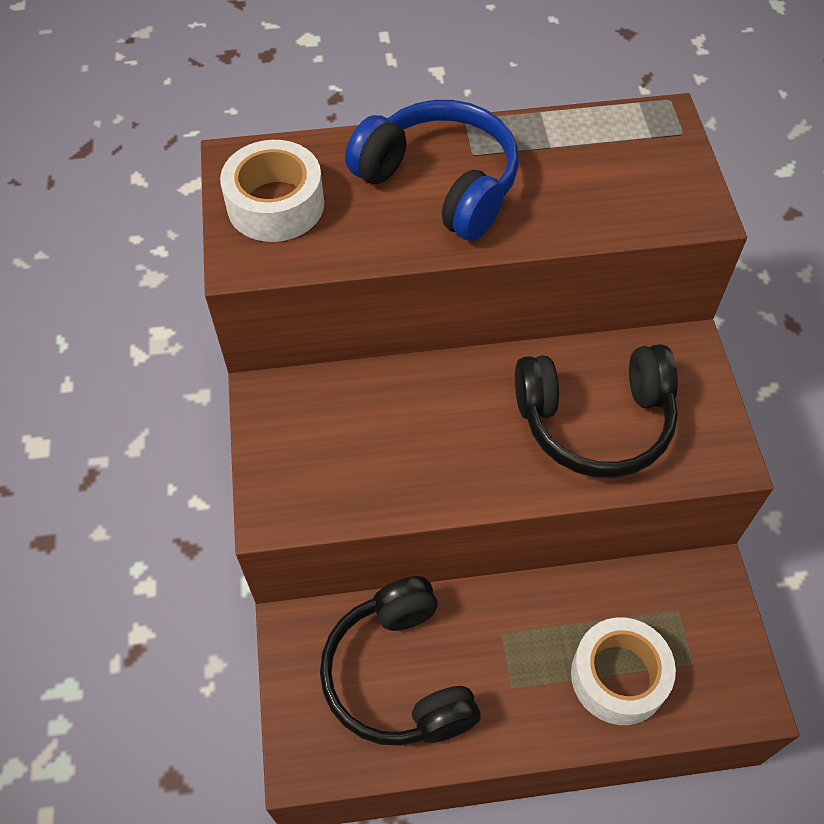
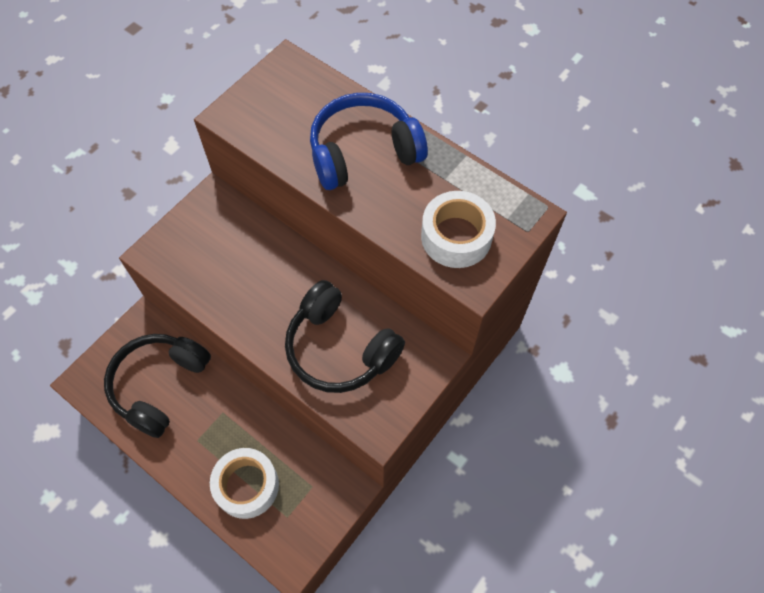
camera: 45 degrees right, 5 degrees up
white tape [220,140,324,242] -> white tape moved to [421,191,496,268]
blue headphones [345,100,519,241] -> blue headphones turned 105 degrees counterclockwise [310,93,428,190]

